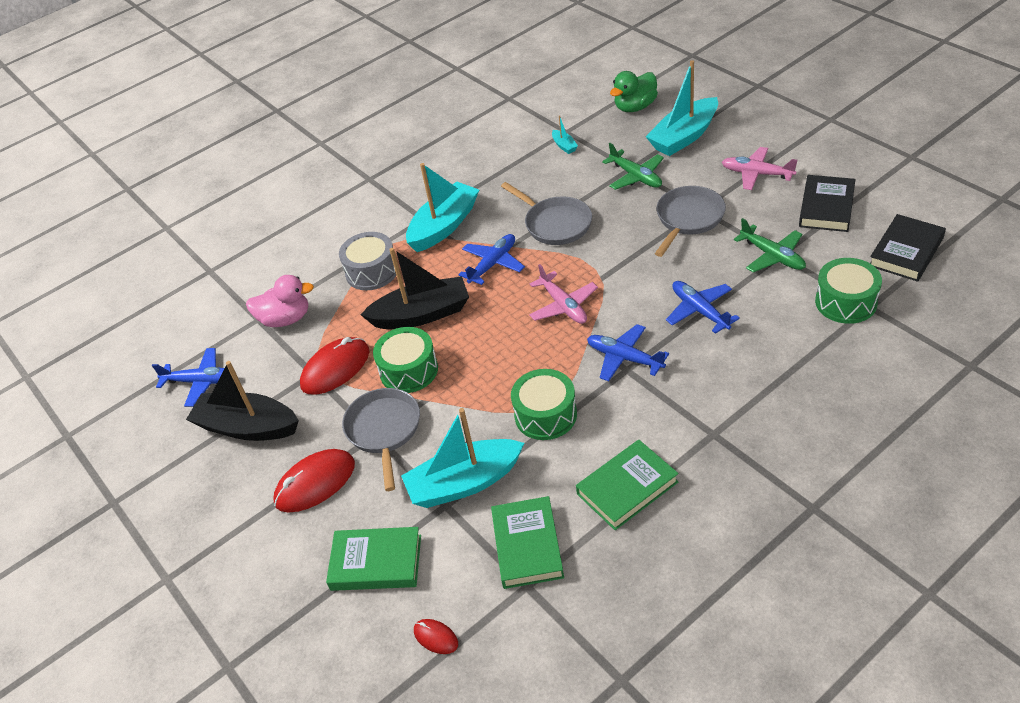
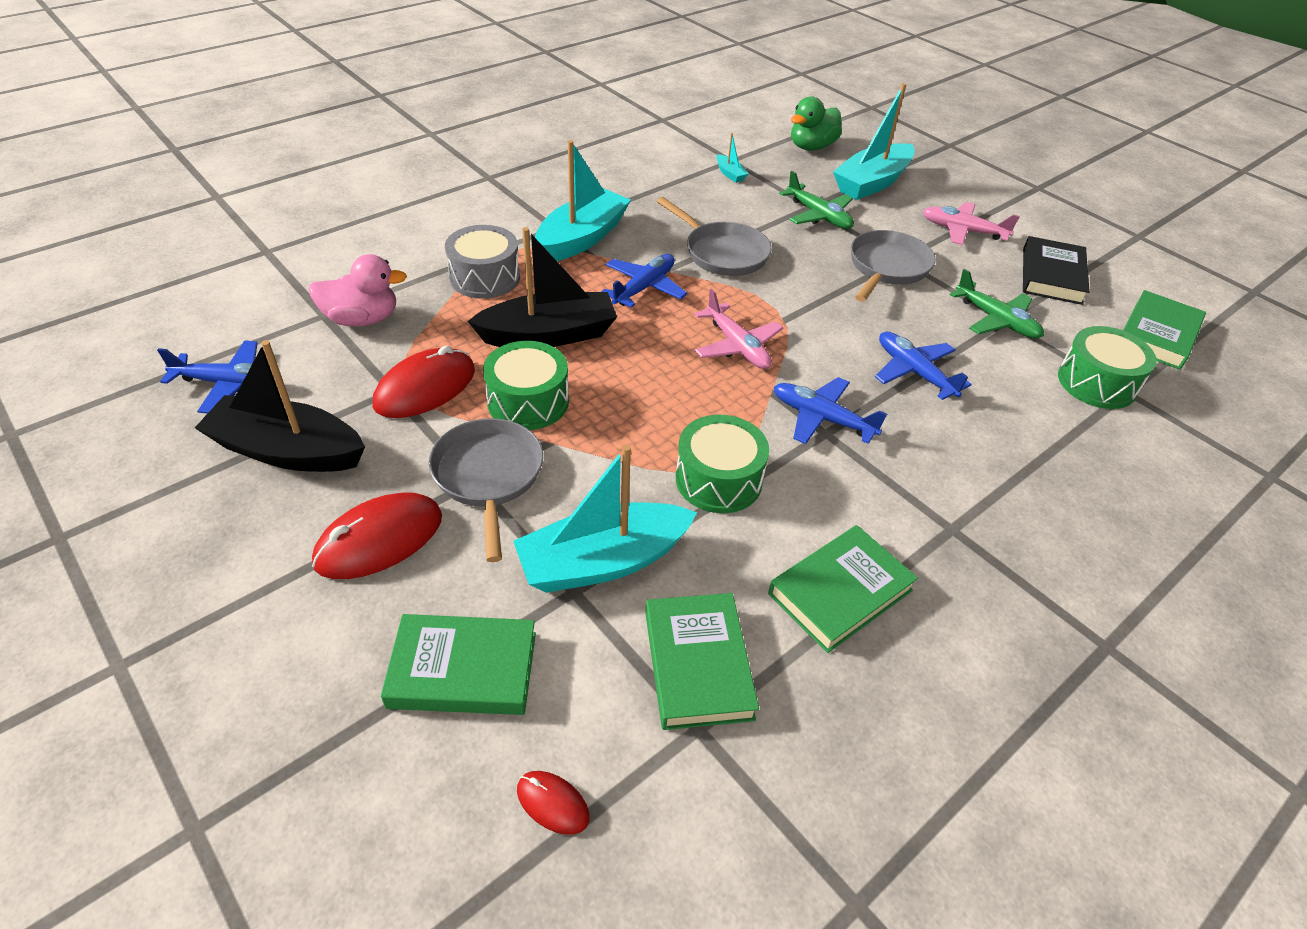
camera: 10 degrees left, 0 degrees up
black book [870,214,946,282] -> green book [1123,290,1206,370]

